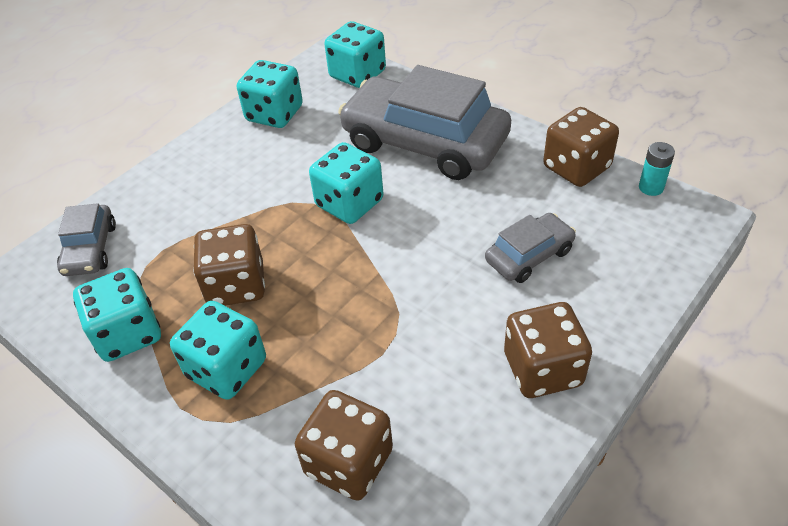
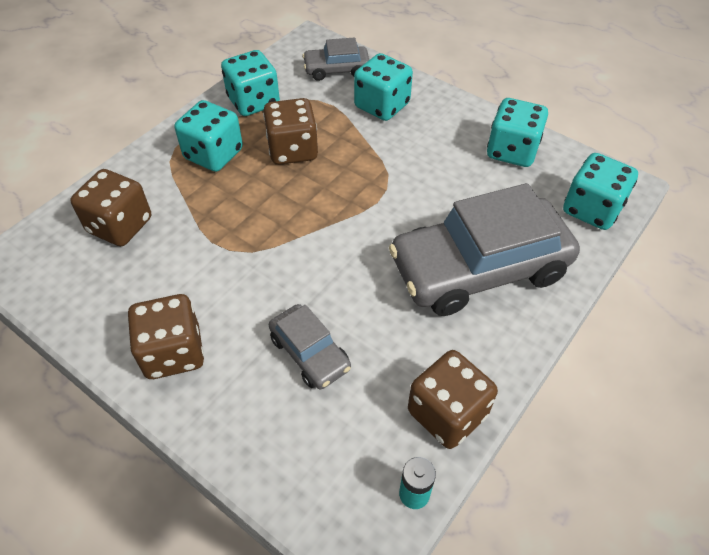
camera: 85 degrees right, 5 degrees up
turquoise dice [309,142,383,224] -> turquoise dice moved to [354,53,413,121]
grey car [338,65,511,180] -> grey car turned 135 degrees counterclockwise [389,183,580,316]

